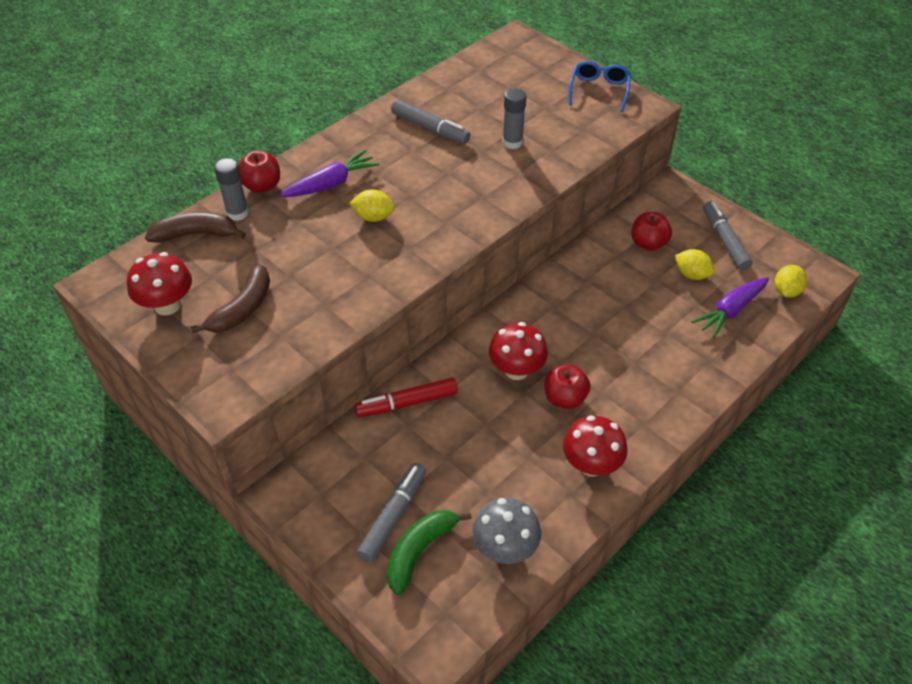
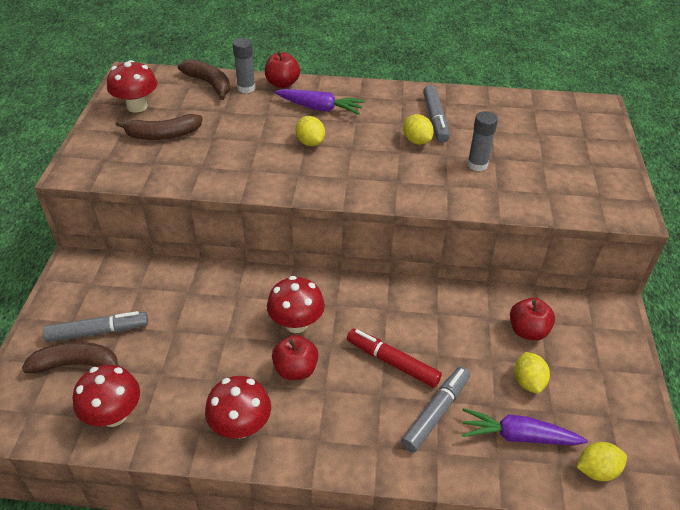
camera: 50 degrees right, 5 degrees down
red marker [355,378,458,417] -> red marker moved to [347,328,442,388]
green banana [387,510,472,595] -> brown banana [22,342,121,373]
grey mushroom [472,498,541,564] -> red mushroom [73,365,140,427]
blue glasses [569,61,631,112] -> none
grey marker [703,201,753,270] -> grey marker moved to [401,366,470,453]
none -> yellow lemon [403,114,434,145]

